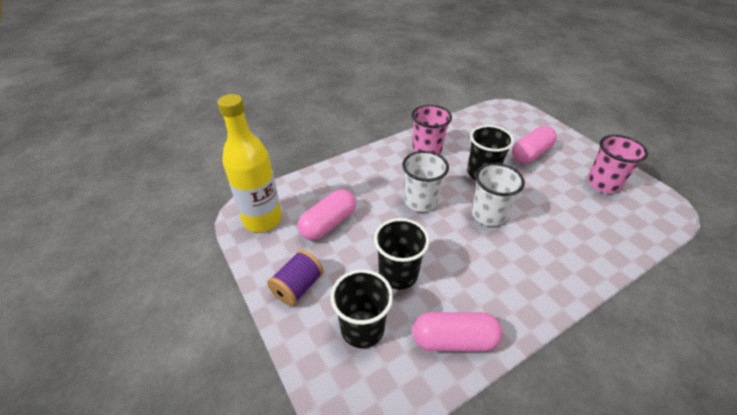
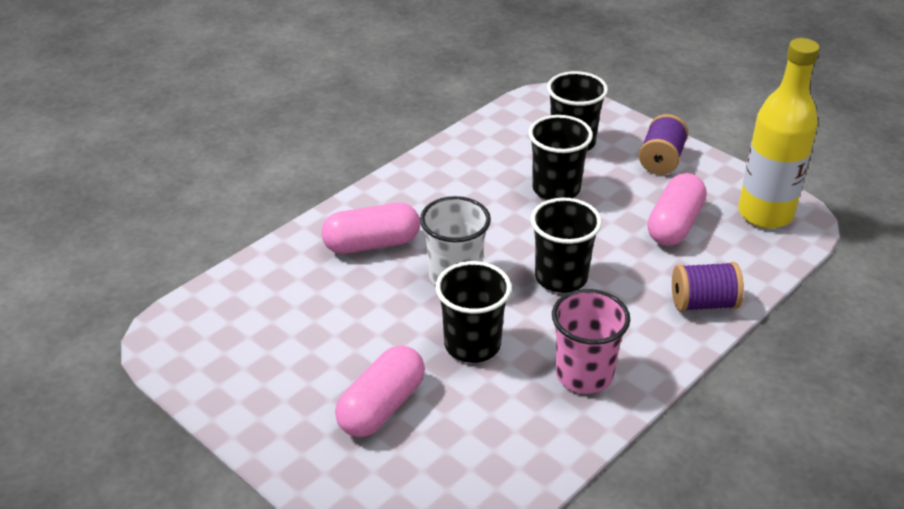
camera: 165 degrees right, 5 degrees down
white cup [402,151,449,212] -> black cup [531,198,602,293]
pink capsule [412,312,502,351] -> pink capsule moved to [321,203,420,254]
pink cup [587,135,648,193] -> none
none -> purple spool [672,262,744,312]

